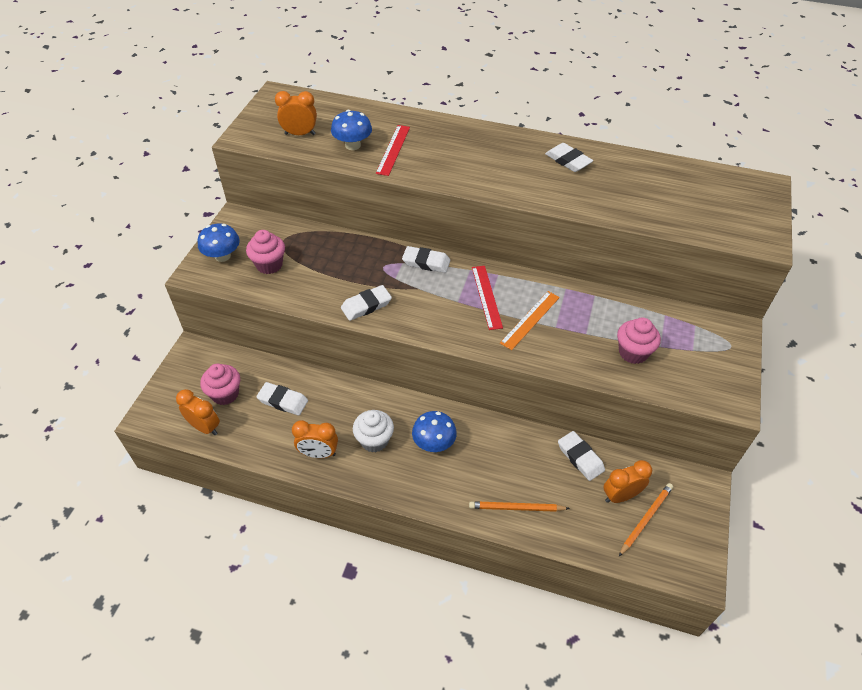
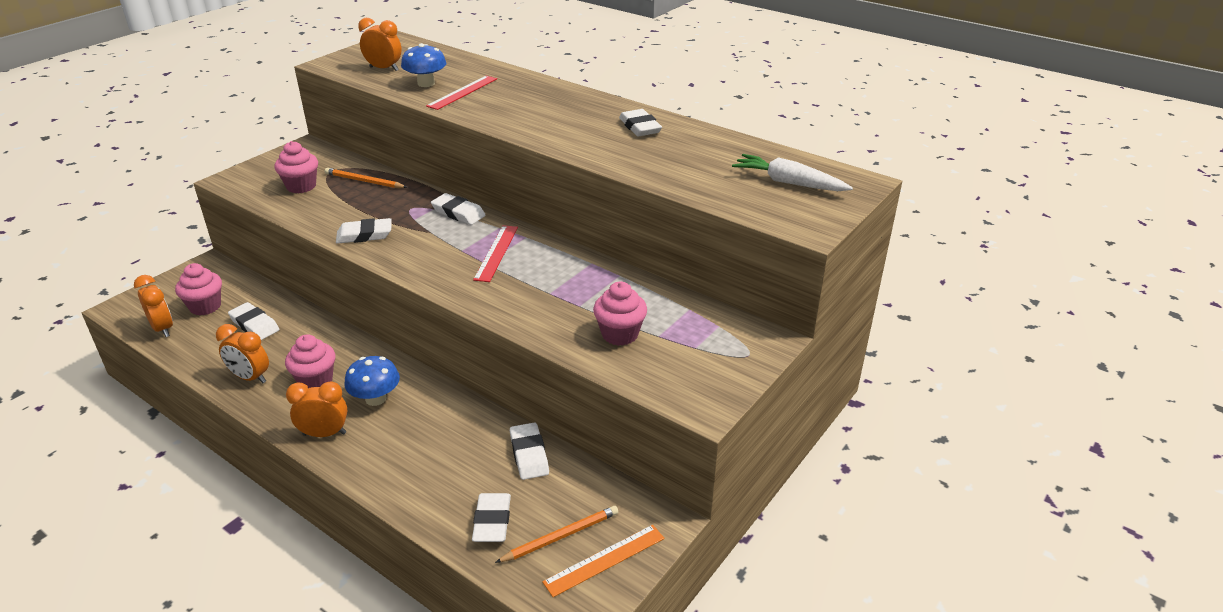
camera: 20 degrees right, 15 degrees down
blue mushroom [198,223,240,262] -> none
white cupcake [353,410,394,452] -> pink cupcake [285,334,335,388]
orange pencil [469,501,570,512] -> orange pencil moved to [325,168,407,188]
orange ruler [500,291,560,350] -> orange ruler moved to [542,525,665,597]
orange clock [604,460,652,503] -> orange clock moved to [286,382,348,437]
none -> white eraser [472,493,511,542]
none -> white carrot [732,154,853,191]

